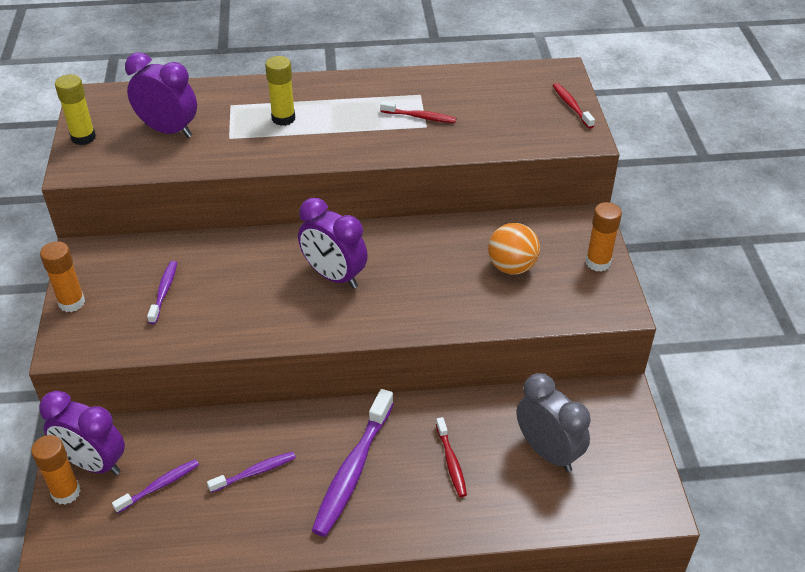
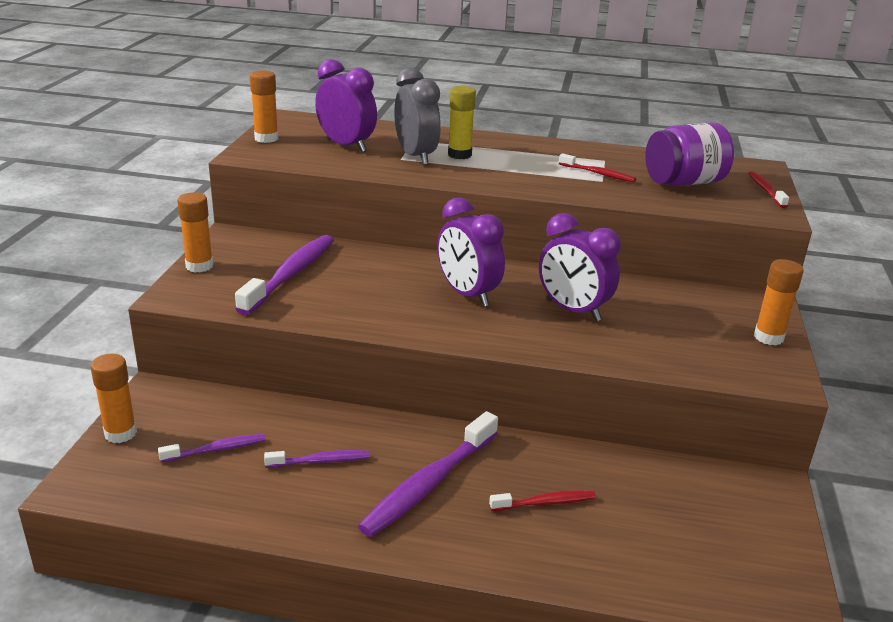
camera: 15 degrees right, 15 degrees down
purple clock [39,391,125,475] -> purple clock moved to [539,213,621,321]
yellow glue stick [55,74,96,145] -> orange glue stick [250,70,278,143]
purple toothbrush [147,261,177,324] -> purple toothbrush [235,235,334,315], size x1.89
red toothbrush [436,417,467,497] -> red toothbrush turned 105 degrees counterclockwise [489,490,596,511]
orange ball [488,223,540,275] -> none
grey clock [517,373,591,472] -> grey clock moved to [394,67,441,165]
none -> purple jar [645,122,734,187]

